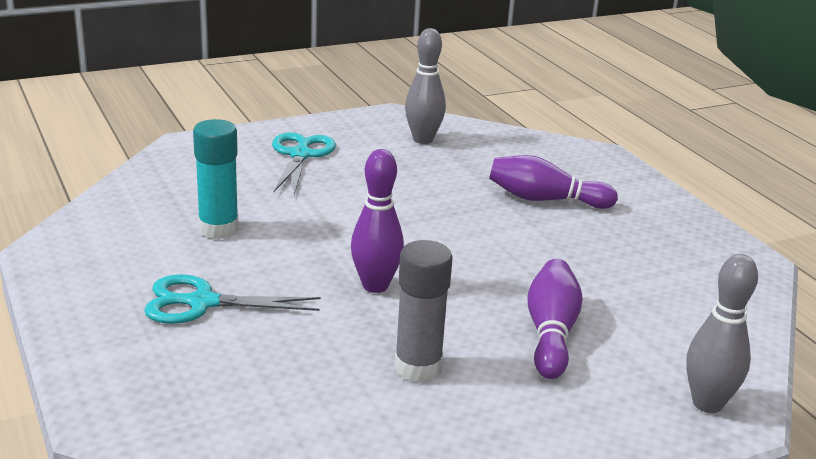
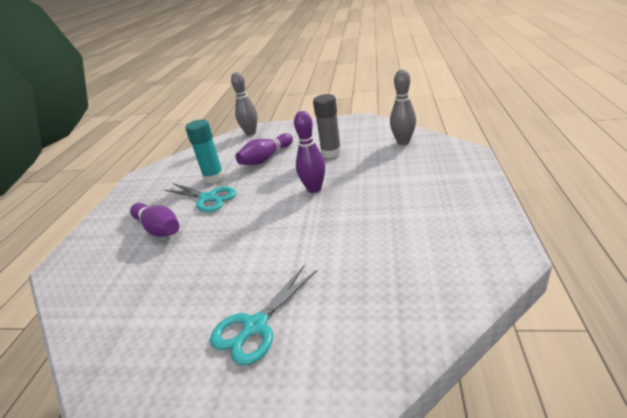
camera: 140 degrees left, 5 degrees up
turquoise scissors [144,274,321,324] -> turquoise scissors moved to [164,183,236,212]
turquoise glue stick [193,119,239,239] -> turquoise glue stick moved to [185,119,224,184]
grey bowling pin [405,28,446,144] -> grey bowling pin moved to [390,69,416,145]

